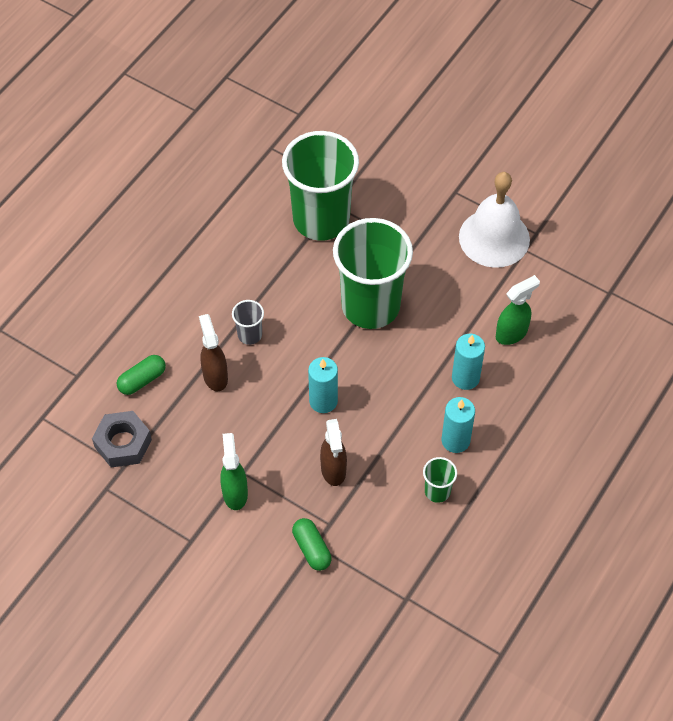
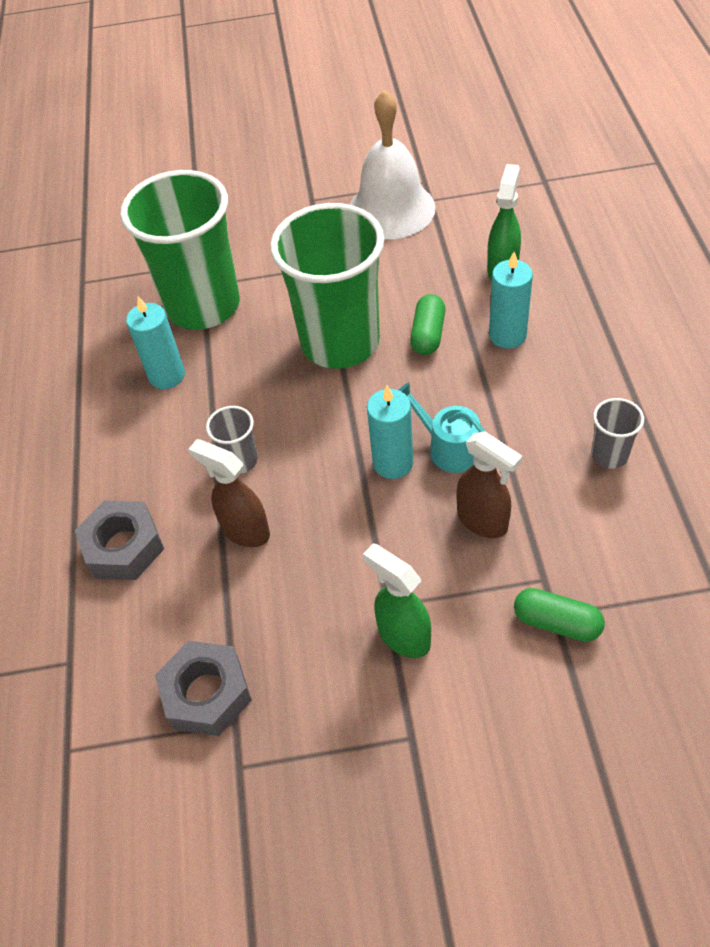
camera: 35 degrees left, 5 degrees down
green capsule [117,355,166,395] -> green capsule moved to [410,294,445,355]
green cup [423,457,457,503] -> grey cup [591,398,644,469]
turquoise candle [442,397,475,453] -> turquoise candle moved to [126,296,185,389]
none -> grey nut [75,500,164,580]
none -> turquoise watering can [399,382,486,473]

